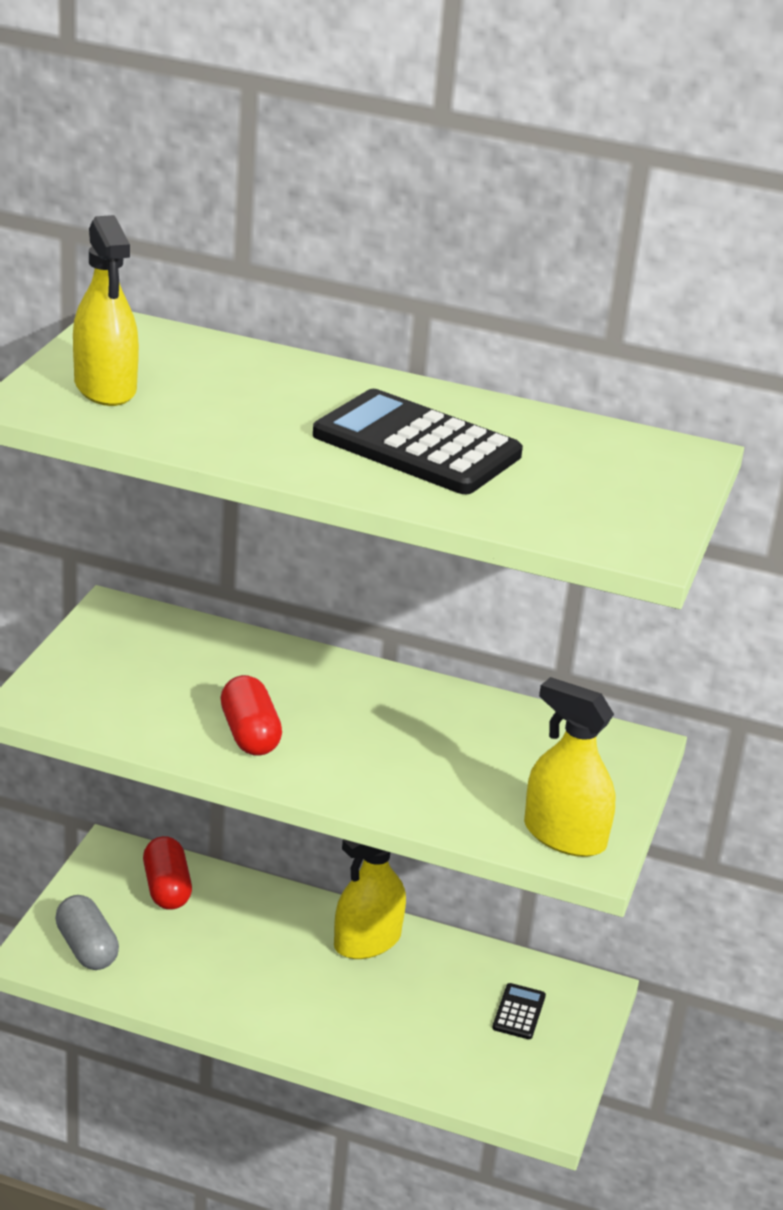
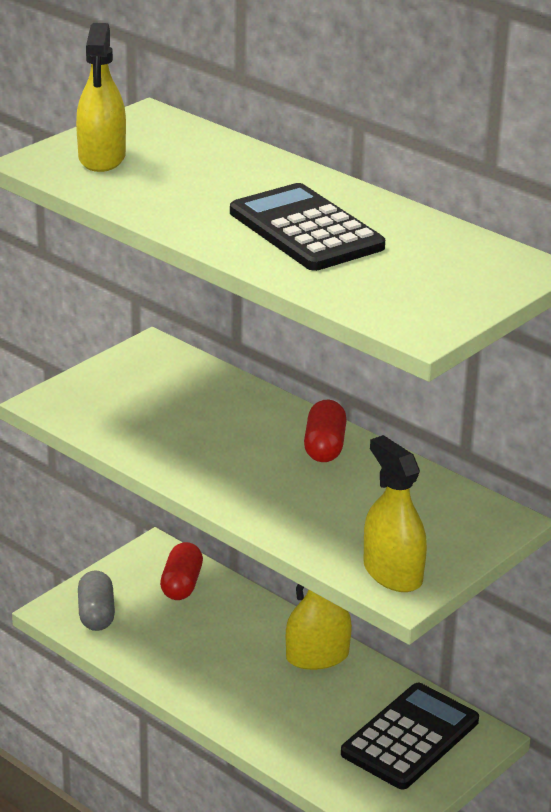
camera: 25 degrees right, 0 degrees up
red capsule [220,675,282,756] -> red capsule moved to [304,399,347,462]
black calculator [492,983,546,1039] -> black calculator [341,683,479,789], size x2.32

